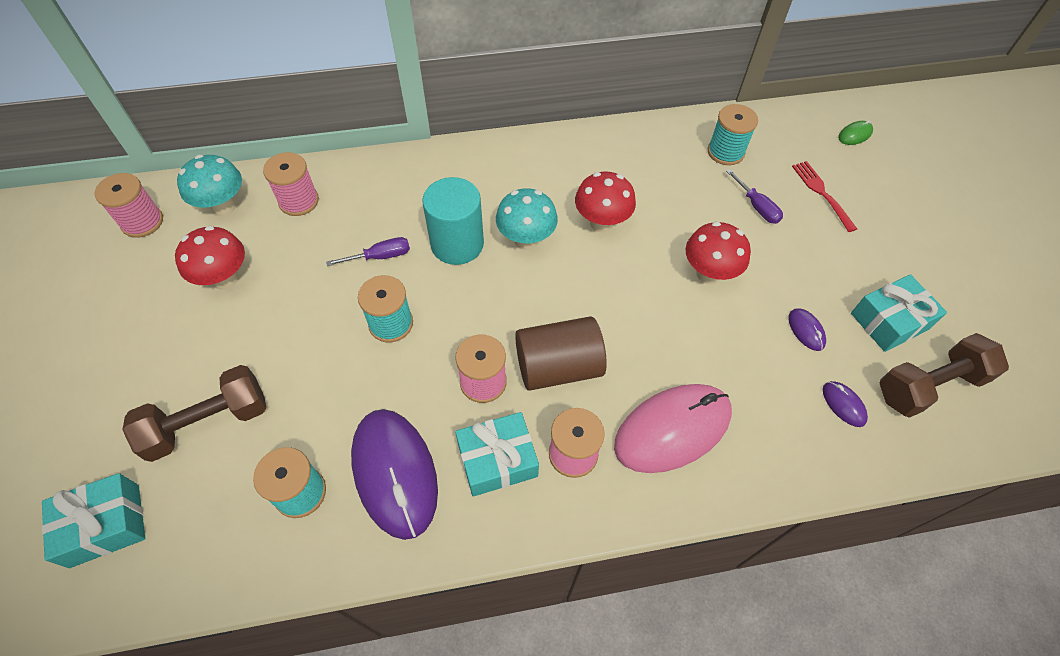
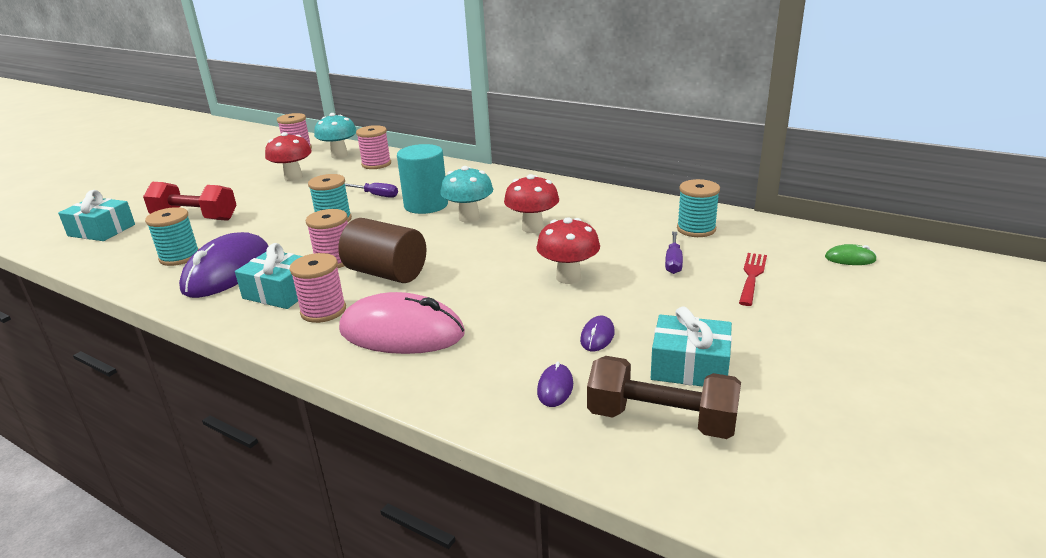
camera: 45 degrees right, 30 degrees down
brown dumbbell [122,365,266,462] -> red dumbbell [143,182,237,221]

